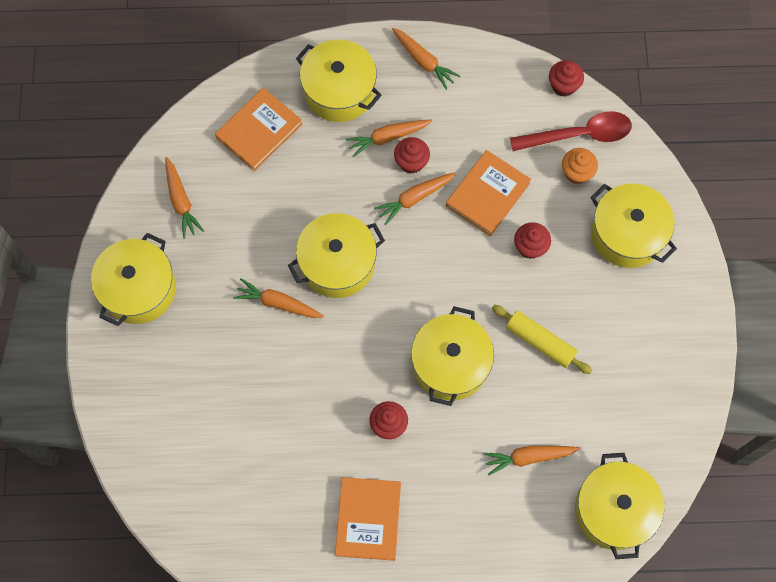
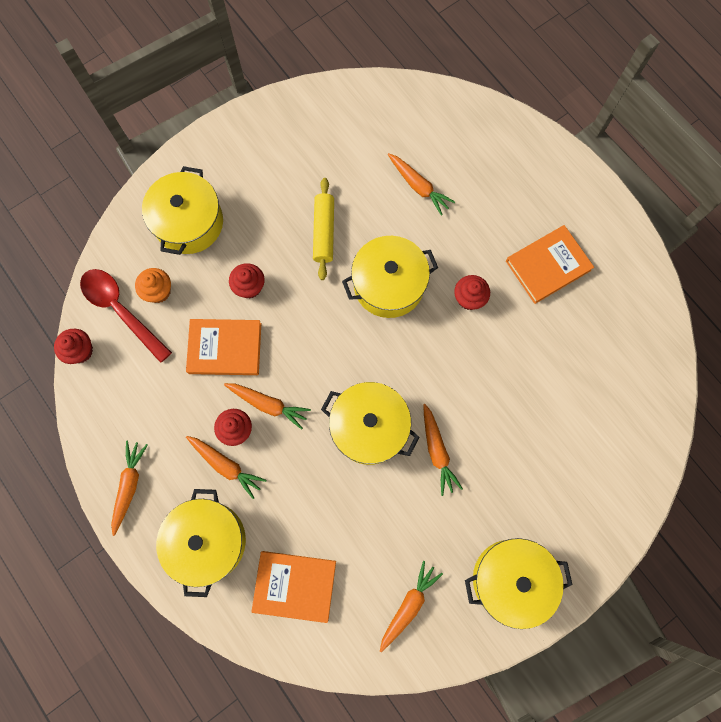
camera: 125 degrees left, 5 degrees up
yellow pot [575,453,664,559] -> none

